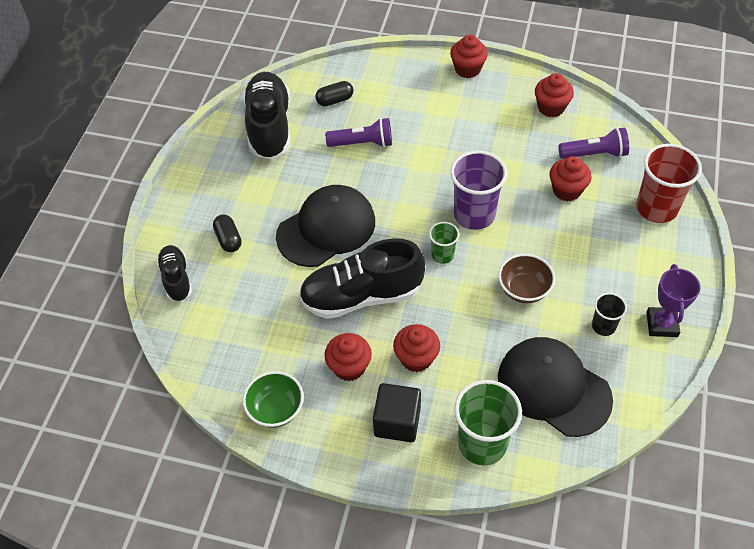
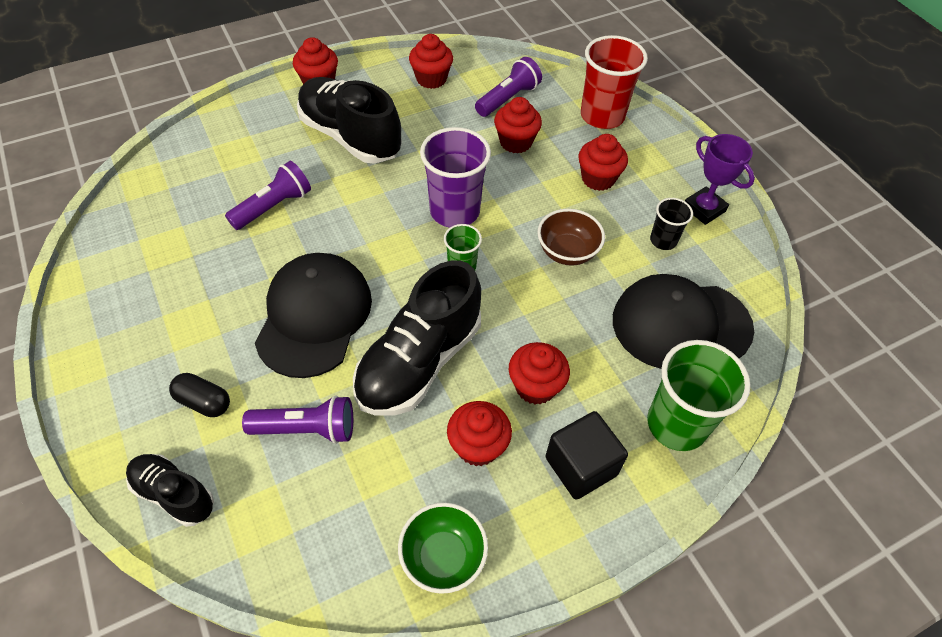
camera: 45 degrees left, 0 degrees up
black shoe [243,72,291,159] -> black shoe moved to [297,77,402,164]
black capsule [315,81,353,106] -> none
none -> purple flashlight [242,395,353,444]
none -> red cupcake [578,134,628,191]

